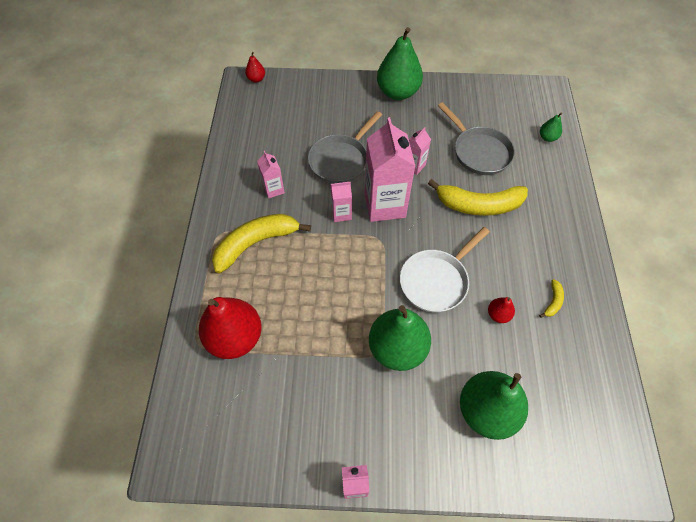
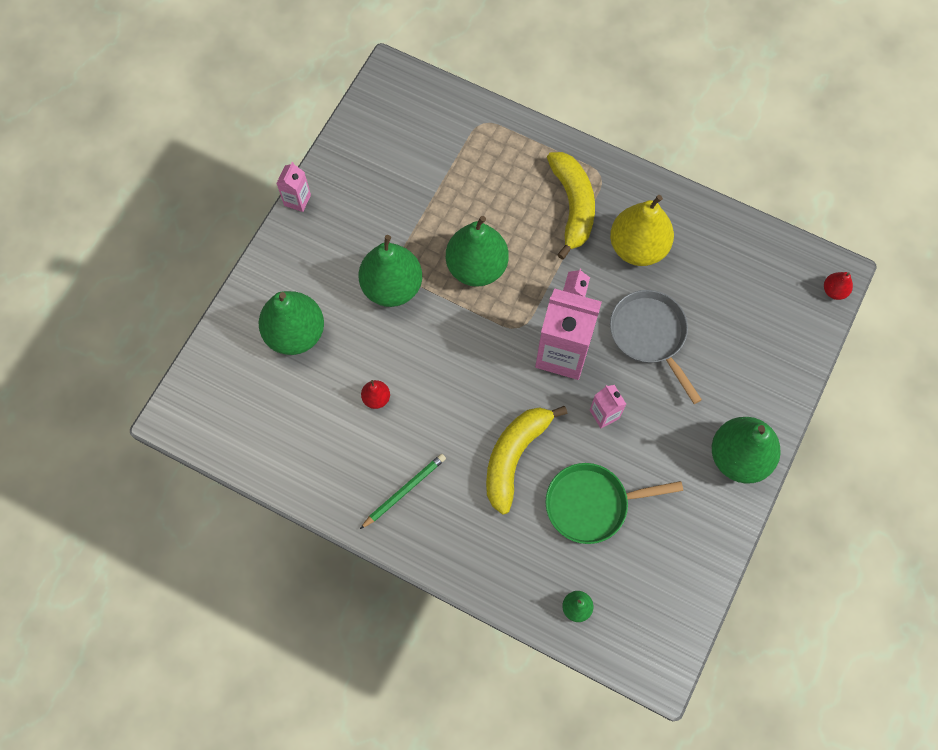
camera: 115 degrees right, 10 degrees up
red pear [199,297,262,359] -> none
pink carton [257,151,285,199] -> yellow pear [610,195,674,266]
white pan [400,227,490,313] -> none
grey pan [438,102,515,175] -> green pan [545,463,683,544]
yellow banana [539,279,564,318] -> none
none -> green pencil [360,454,446,529]
none -> green pear [446,216,509,287]

